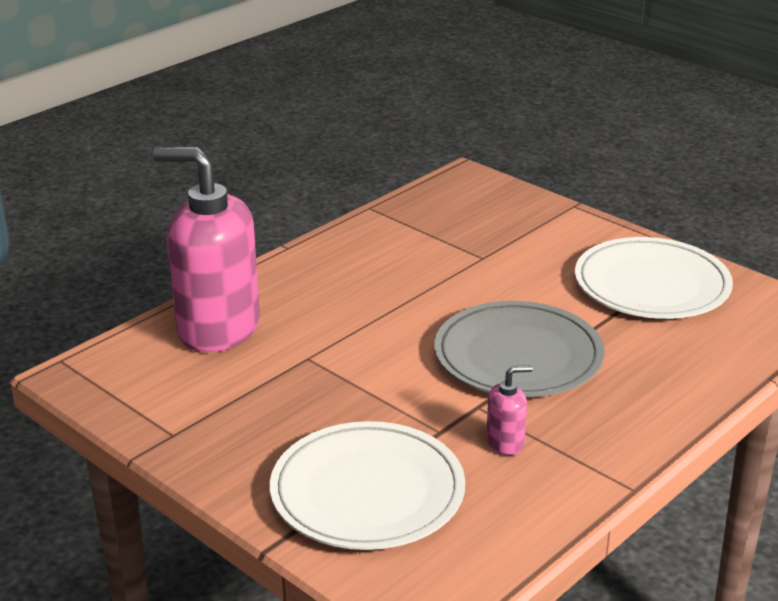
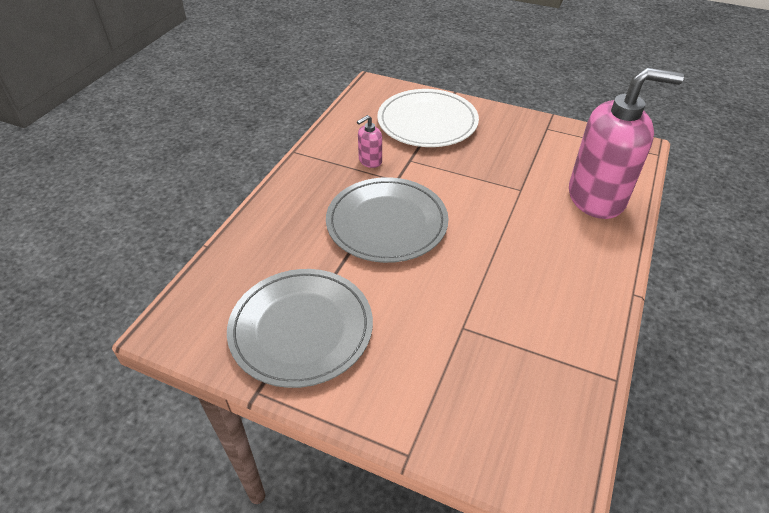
camera: 160 degrees right, 15 degrees up
white plate [575,237,733,319] -> grey plate [227,269,373,388]

